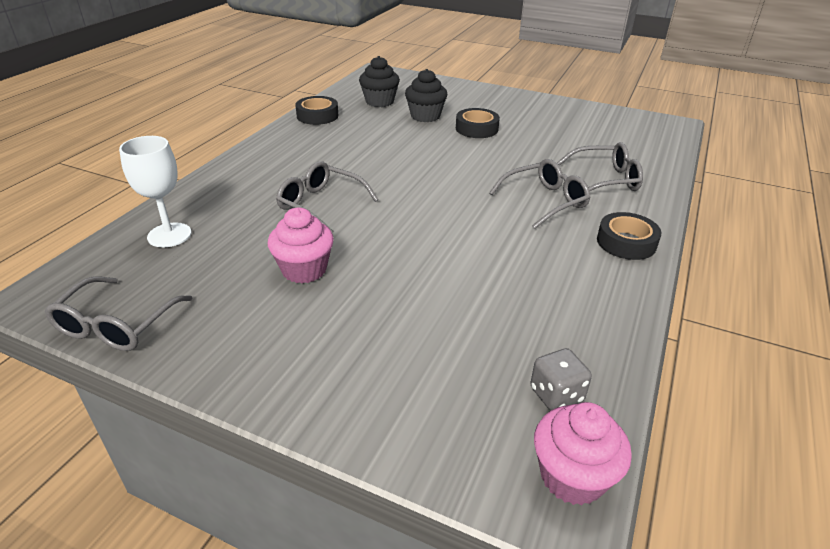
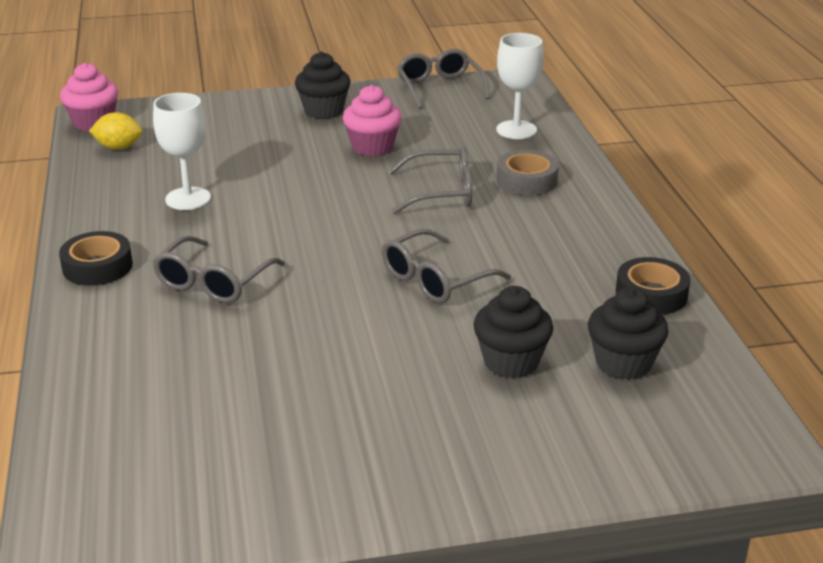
camera: 145 degrees right, 5 degrees down
black tape [456,108,500,138] -> none
grey dice [530,348,592,411] -> yellow lemon [89,112,143,150]
grey glasses [557,142,643,191] -> grey glasses moved to [382,229,511,303]
none -> white goblet [153,93,211,210]
none -> black cupcake [295,52,351,119]
none -> grey tape [497,150,559,195]

